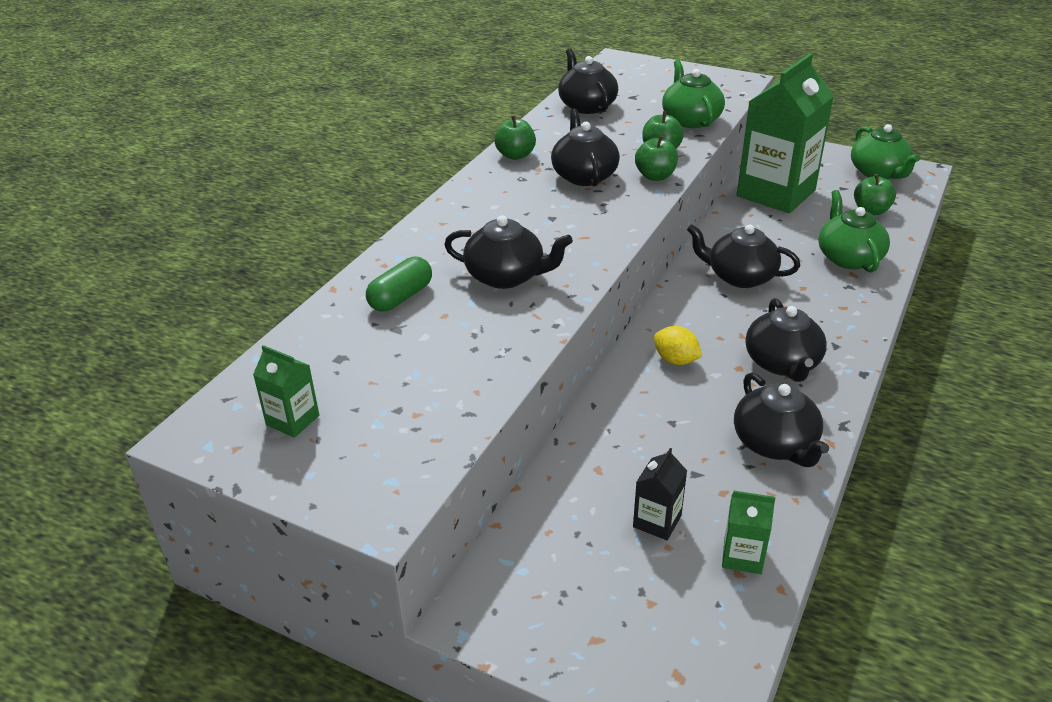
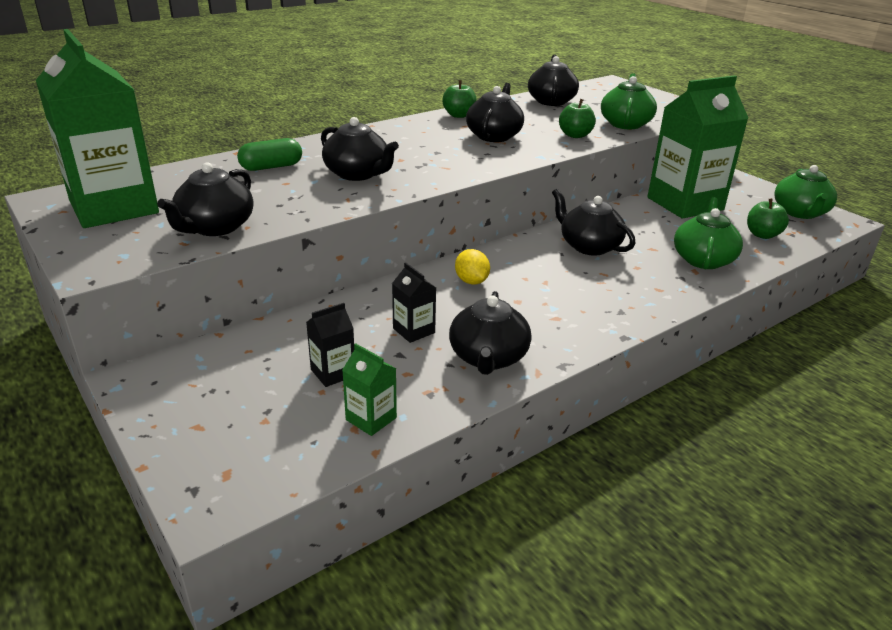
camera: 25 degrees right, 5 degrees down
green carton [253,345,319,438] -> green carton [36,29,159,228], size x2.41
green apple [635,135,678,181] -> none
black teapot [745,298,827,382] -> black teapot moved to [157,162,253,236]
none -> black carton [392,262,436,343]

